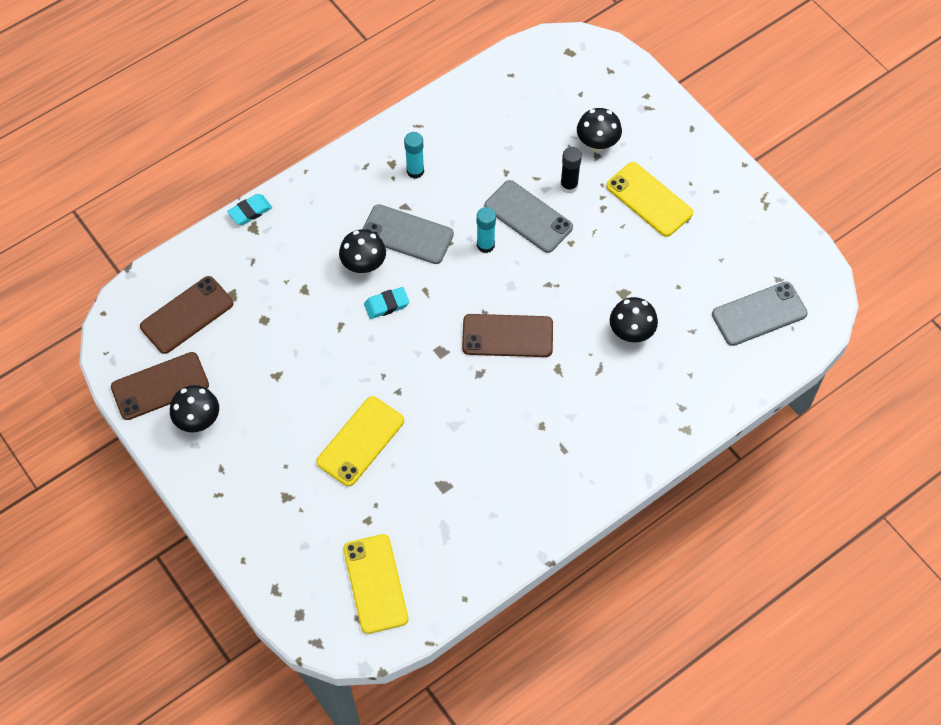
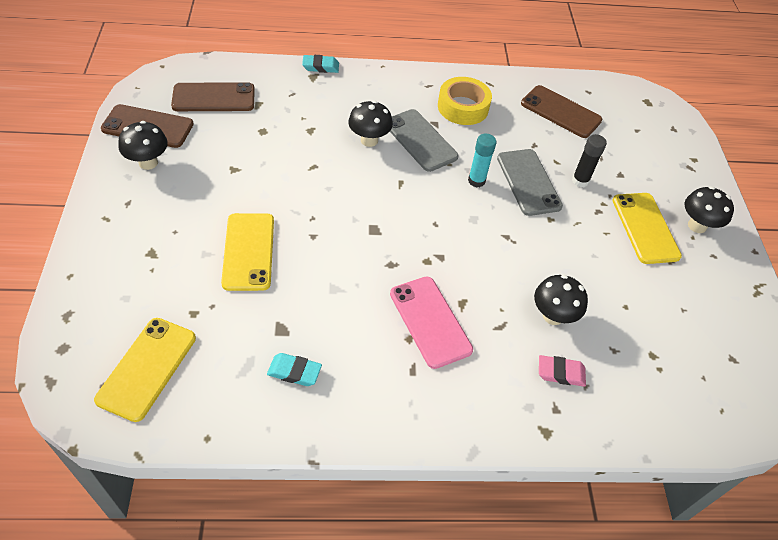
camera: 30 degrees right, 10 degrees down
yellow phone [316,396,404,486] -> yellow phone turned 75 degrees counterclockwise [221,213,274,291]
turquoise eraser [364,287,409,319] -> turquoise eraser moved to [267,353,322,386]
turquoise glue stick [404,132,424,179] -> yellow tape [438,77,492,125]
brown phone [462,314,553,357] -> brown phone moved to [521,85,603,138]
black mushroom [577,108,622,152] -> black mushroom moved to [685,186,734,233]
grey phone [712,282,808,346] -> none
none -> pink phone [390,276,473,369]
none -> pink eraser [539,355,586,387]

